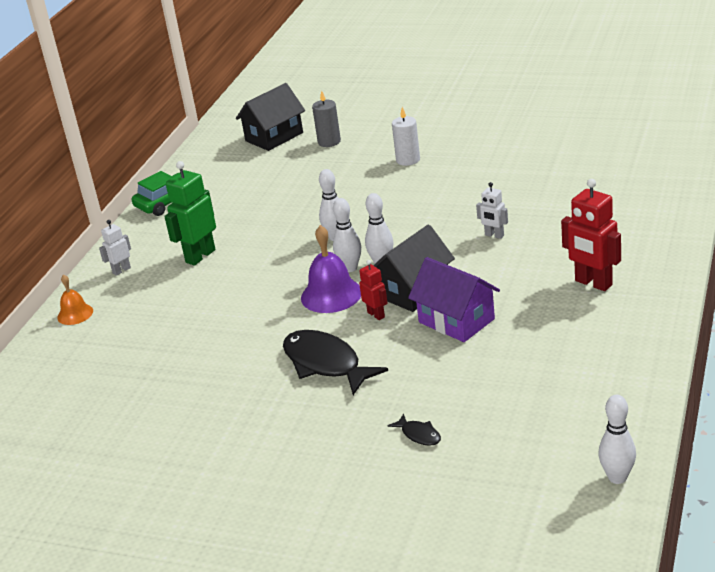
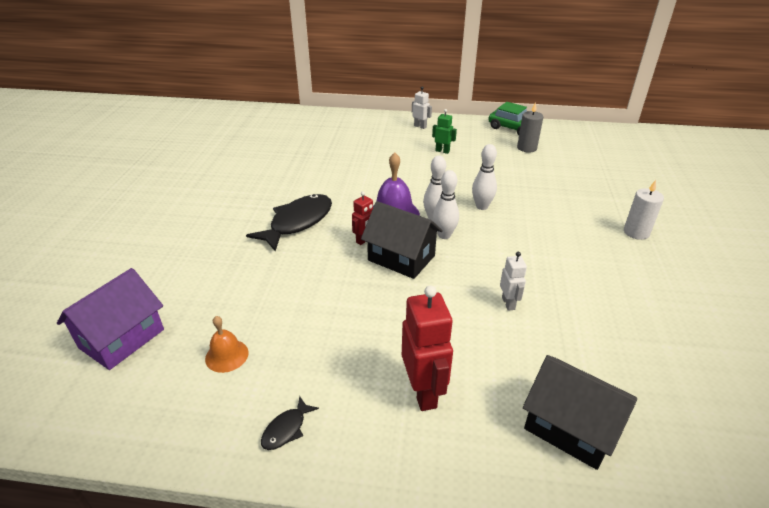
camera: 75 degrees right, 5 degrees up
orange bell [57,274,93,325] -> orange bell moved to [205,316,249,373]
green robot [164,161,216,266] -> green robot [432,109,457,154], size x0.55
black house [236,83,305,151] -> black house moved to [523,355,637,470]
grey candle [312,91,341,147] -> grey candle moved to [517,102,543,152]
black fish [388,413,441,446] -> black fish moved to [261,396,319,450]
purple house [408,257,500,342] -> purple house moved to [57,268,164,370]
white robot [476,182,508,239] -> white robot turned 150 degrees clockwise [500,252,527,311]
red robot [561,179,621,291] -> red robot turned 135 degrees clockwise [402,285,453,411]
white bowling pin [599,395,636,484] -> none

